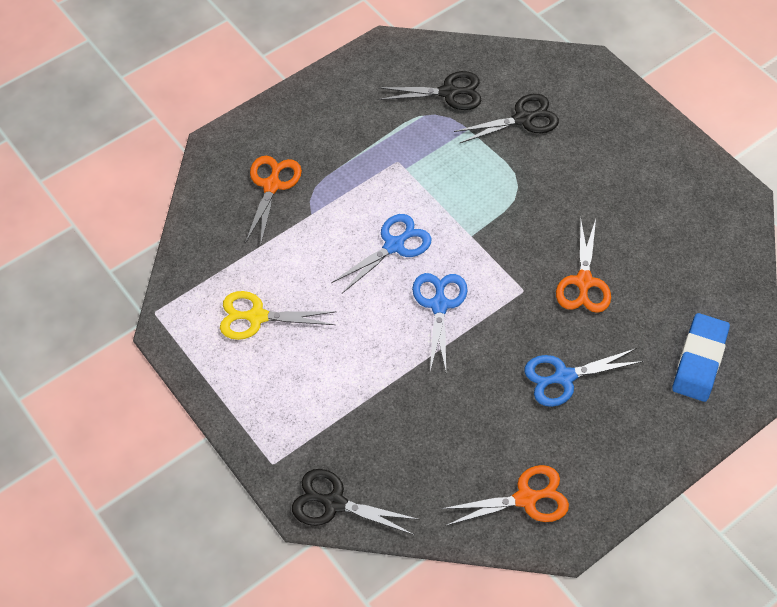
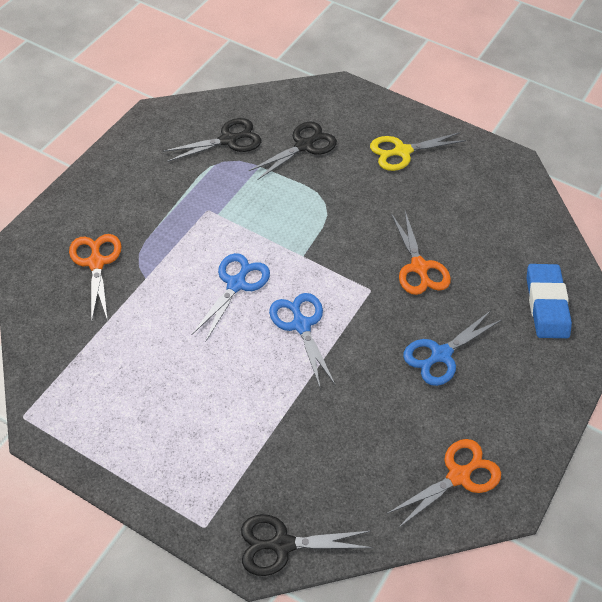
camera: 25 degrees left, 5 degrees down
yellow scissors [220,291,336,340] -> yellow scissors moved to [370,132,466,171]

